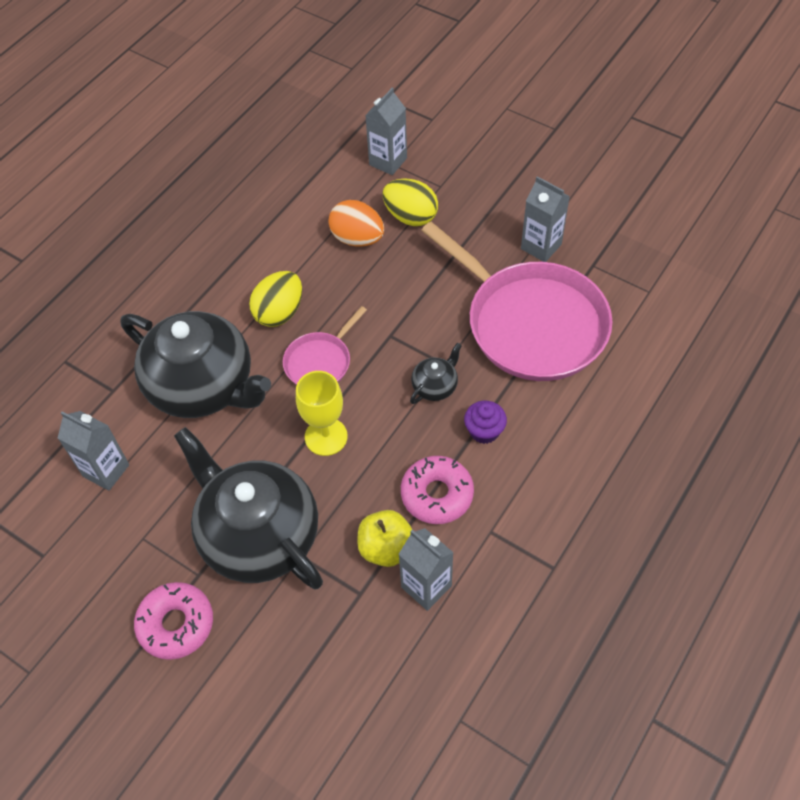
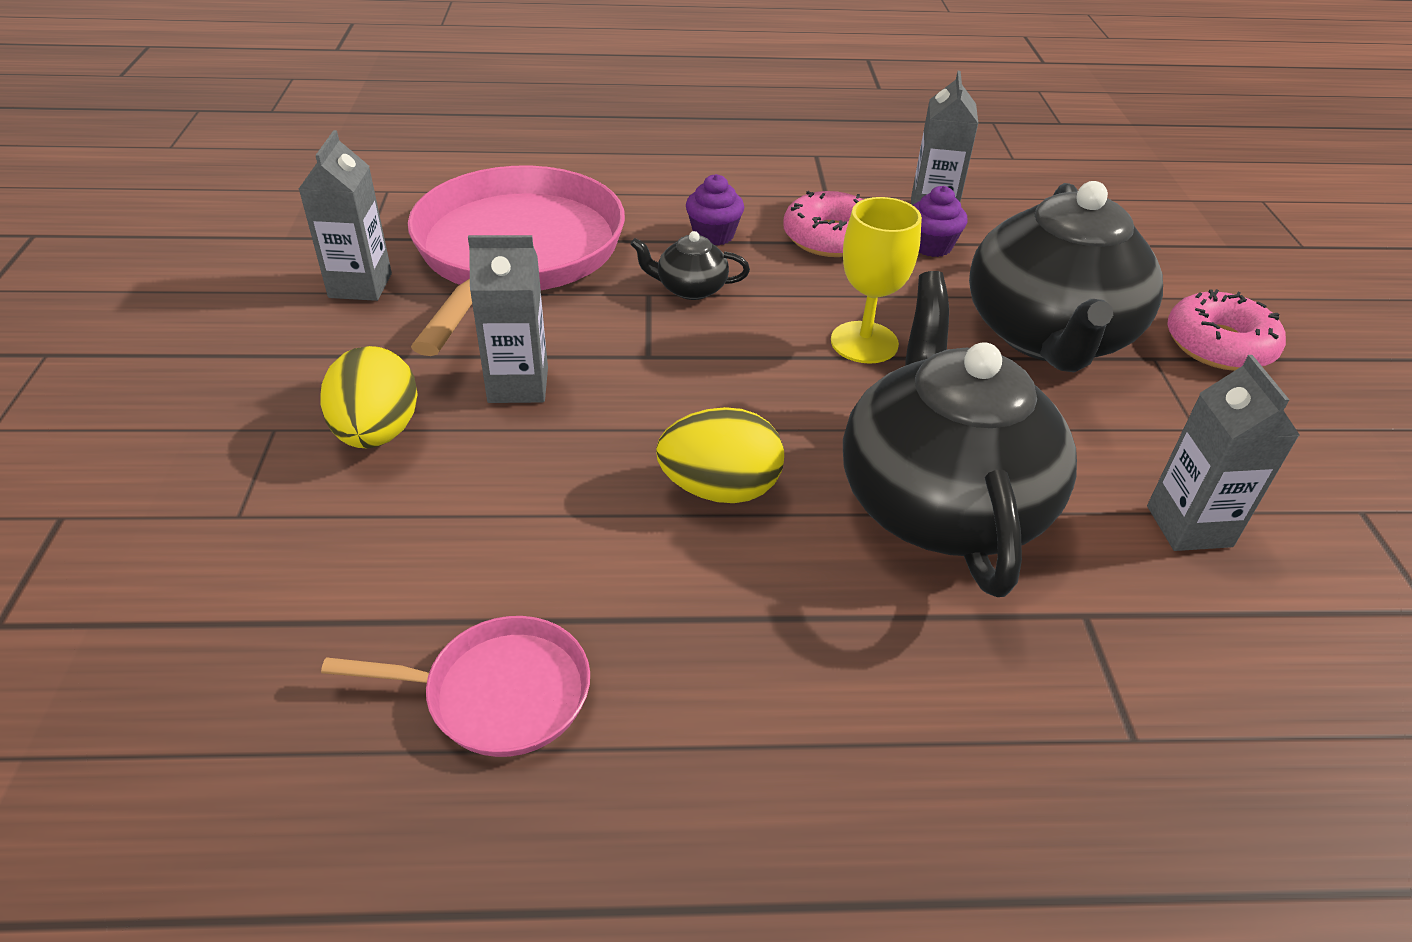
camera: 130 degrees left, 15 degrees down
pink pan [283,306,367,385] -> pink pan moved to [321,616,590,757]
orange egg [328,200,384,247] -> none
yellow apple [358,510,412,567] -> purple cupcake [913,186,968,257]
grey carton [365,87,407,175] -> grey carton moved to [468,235,548,403]

